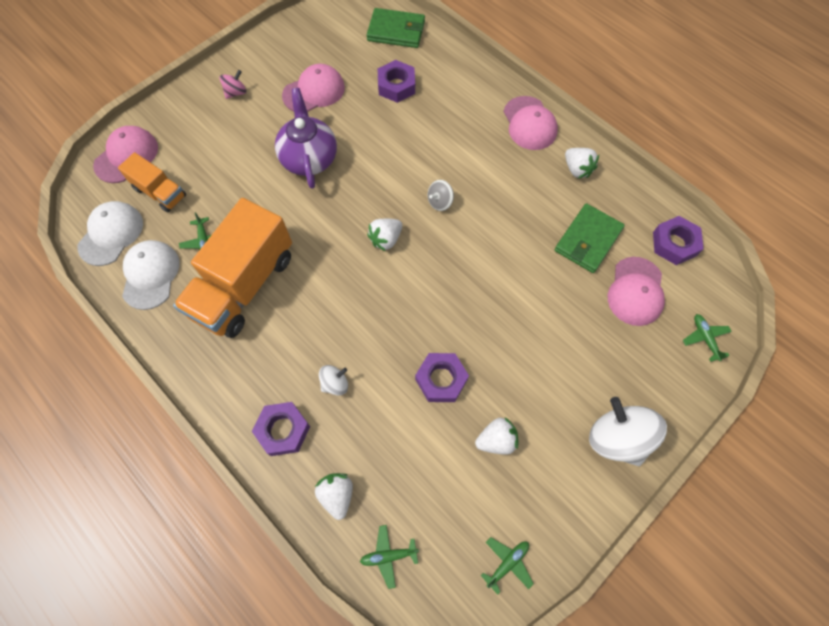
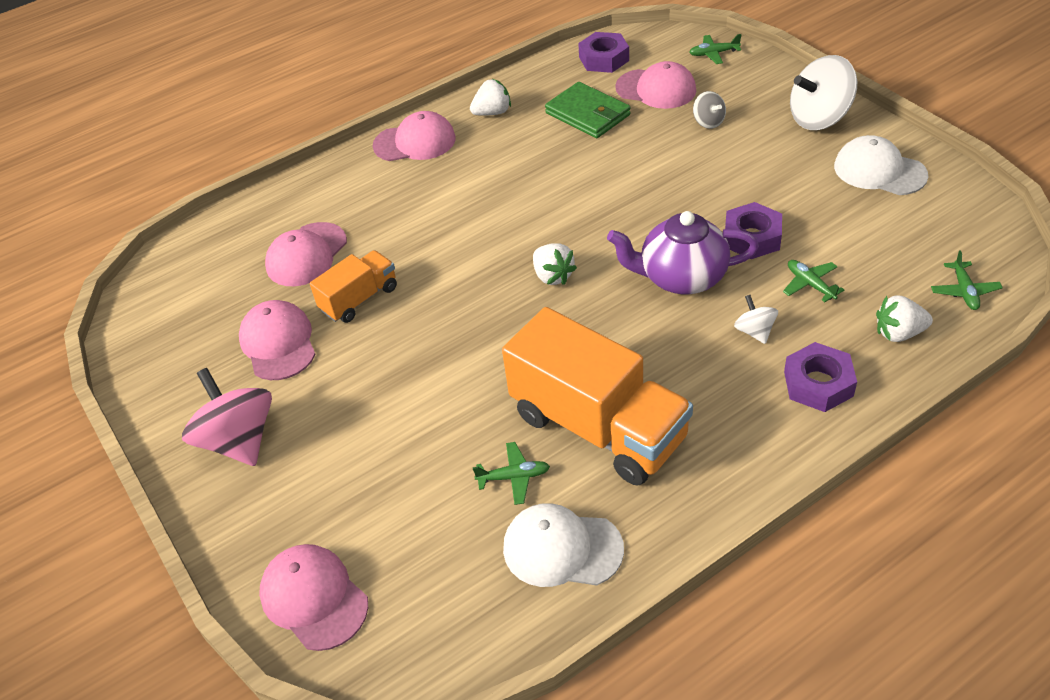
camera: 75 degrees left, 20 degrees down
white cap [77,201,143,266] -> white cap moved to [834,135,928,195]
orange truck [118,152,186,212] -> orange truck moved to [310,250,397,323]
pink spinning top [220,70,247,99] -> pink spinning top [182,368,272,466], size x2.02
purple teapot [275,88,337,189] -> purple teapot moved to [607,211,759,294]
green wallet [367,8,425,48] -> none
purple nut [378,60,415,103] -> pink cap [265,222,347,286]
grey spinning top [428,180,454,211] -> grey spinning top moved to [693,91,726,129]
white strawberry [475,418,518,455] -> none
green plane [480,537,534,595] -> green plane moved to [783,260,844,302]

